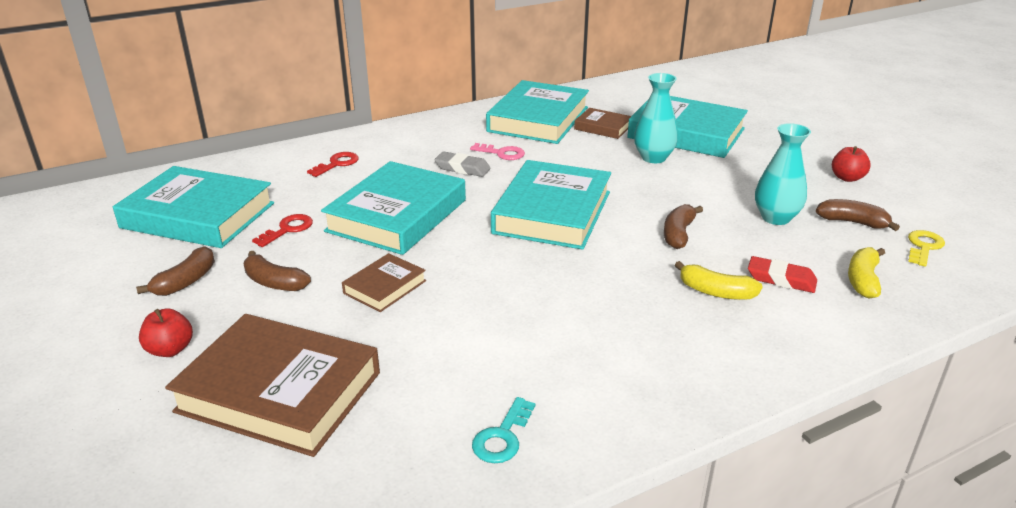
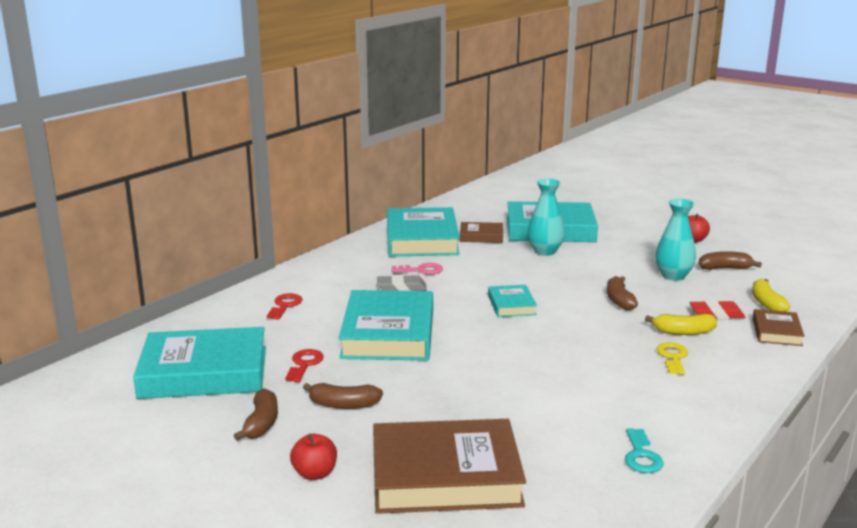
camera: 25 degrees left, 10 degrees down
brown book [342,253,426,312] -> brown book moved to [753,309,805,346]
turquoise book [491,160,611,250] -> turquoise book [488,285,537,317], size x0.49
yellow key [908,230,945,267] -> yellow key moved to [656,342,688,375]

